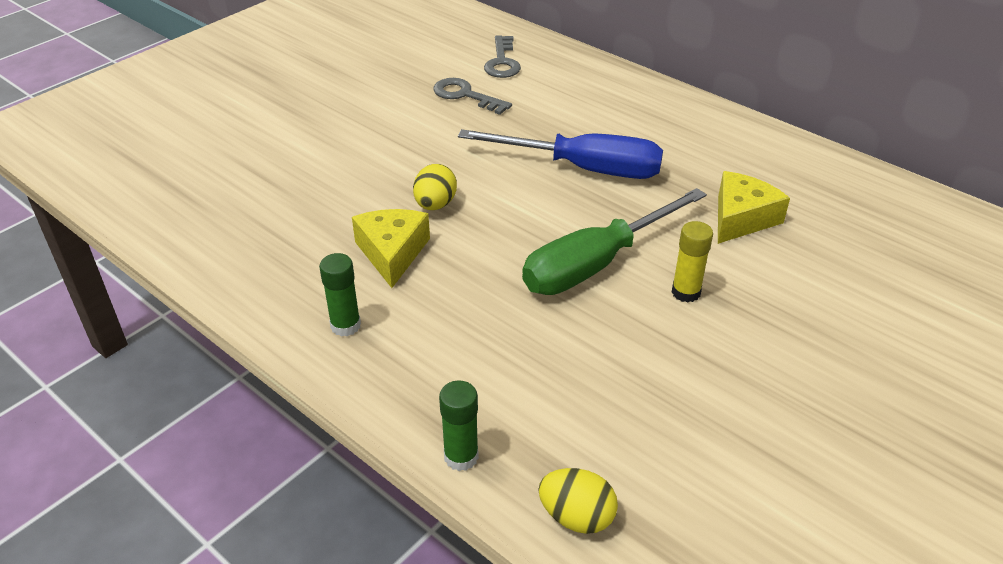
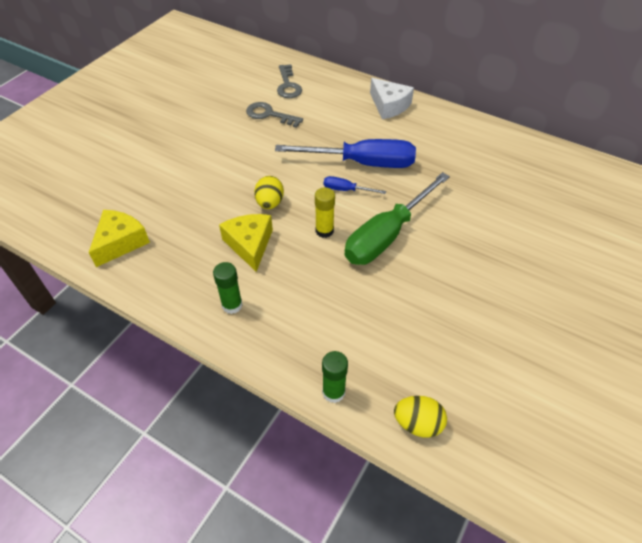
camera: 10 degrees left, 10 degrees up
yellow glue stick [672,221,713,303] -> yellow glue stick moved to [315,187,335,238]
yellow cheese [718,171,790,244] -> yellow cheese moved to [88,210,150,267]
none -> blue screwdriver [324,176,386,194]
none -> white cheese [370,78,414,119]

